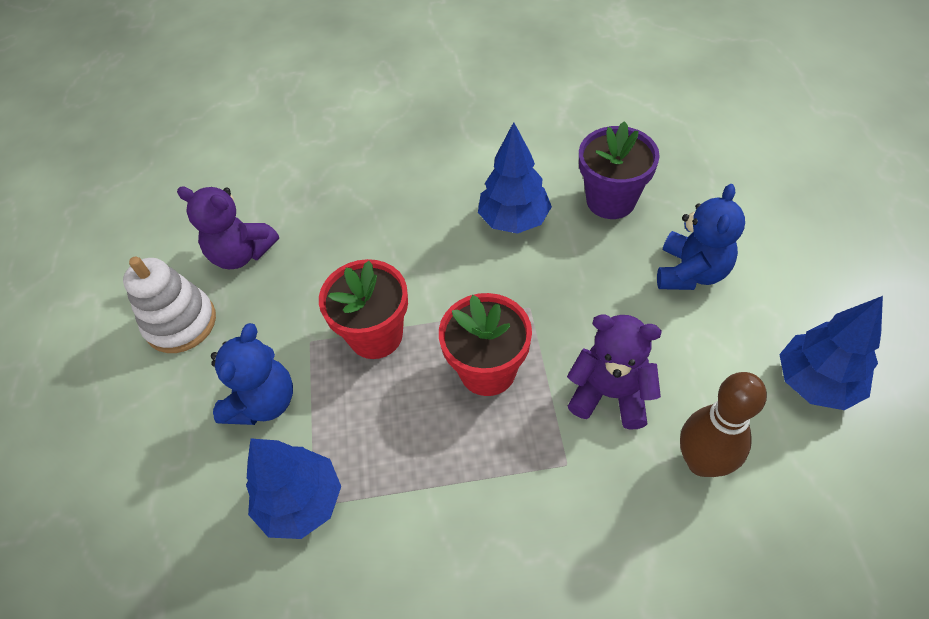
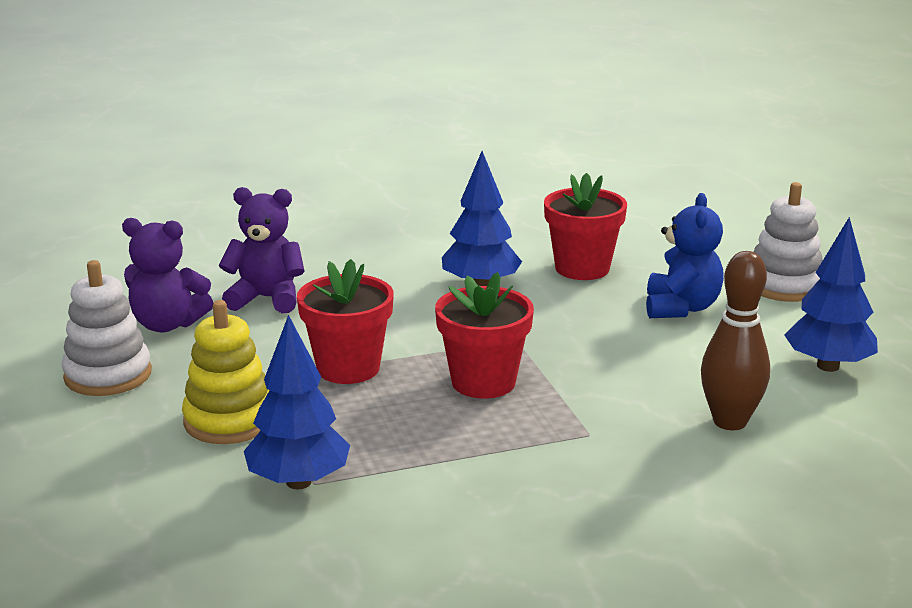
camera: 15 degrees left, 30 degrees down
blue teddy bear [211,323,293,425] -> yellow stacking toy [182,300,269,444]
purple teddy bear [567,314,662,429] -> purple teddy bear moved to [219,187,305,313]
purple flower pot [579,121,660,219] -> red flower pot [544,173,627,280]
none -> white stacking toy [753,182,823,302]

